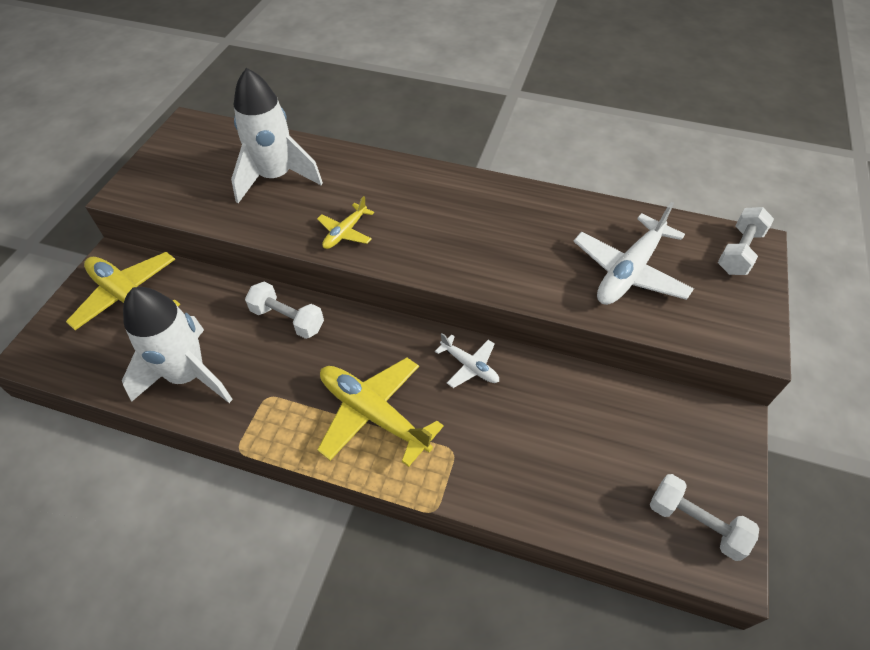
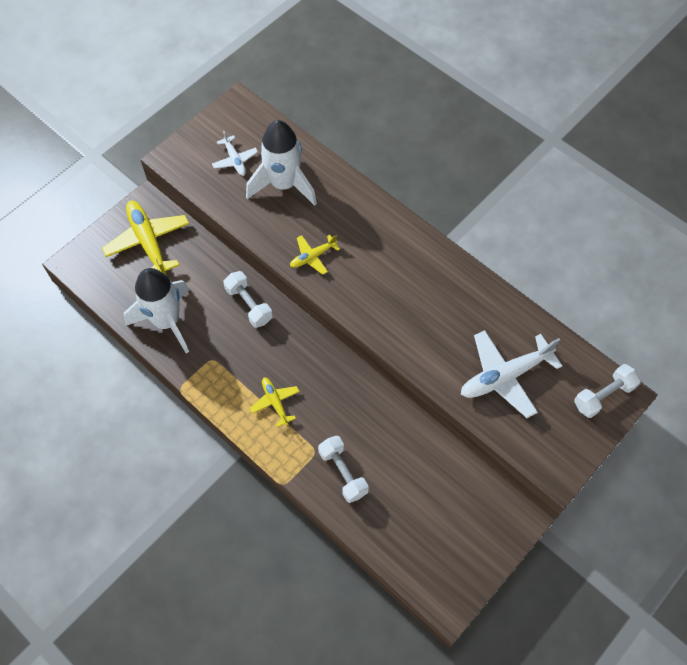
camera: 25 degrees right, 10 degrees up
yellow plane [317,357,444,467] -> yellow plane [250,378,300,427], size x0.54
white plane [435,333,499,388] -> white plane moved to [212,131,258,176]
white dumbbell [650,474,759,561] -> white dumbbell moved to [318,436,369,503]

